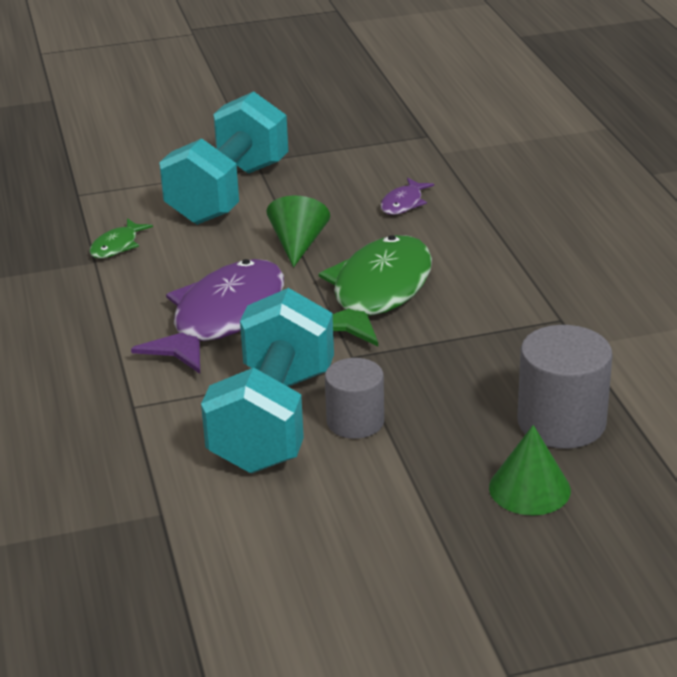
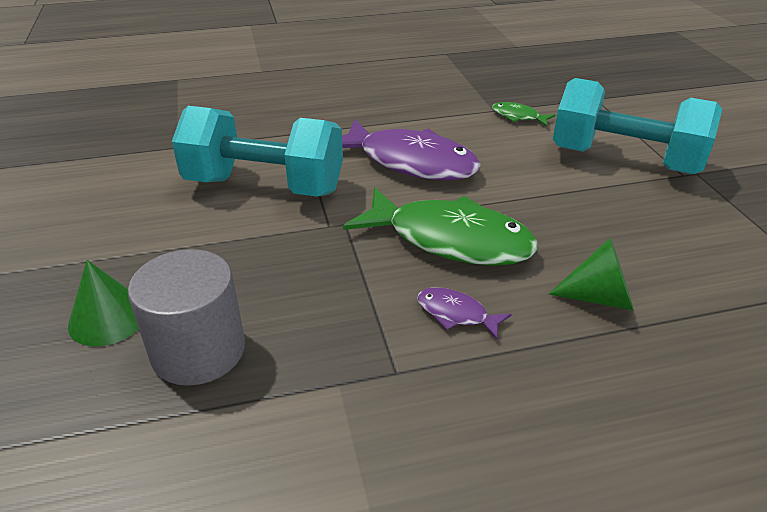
camera: 90 degrees right, 5 degrees up
green cone [266,196,330,267] -> green cone moved to [549,238,634,311]
grey cylinder [325,358,384,439] -> none
purple fish [381,178,434,215] -> purple fish moved to [417,287,512,339]

